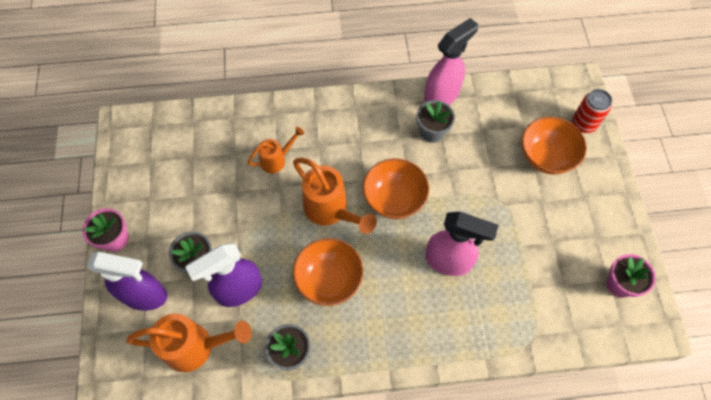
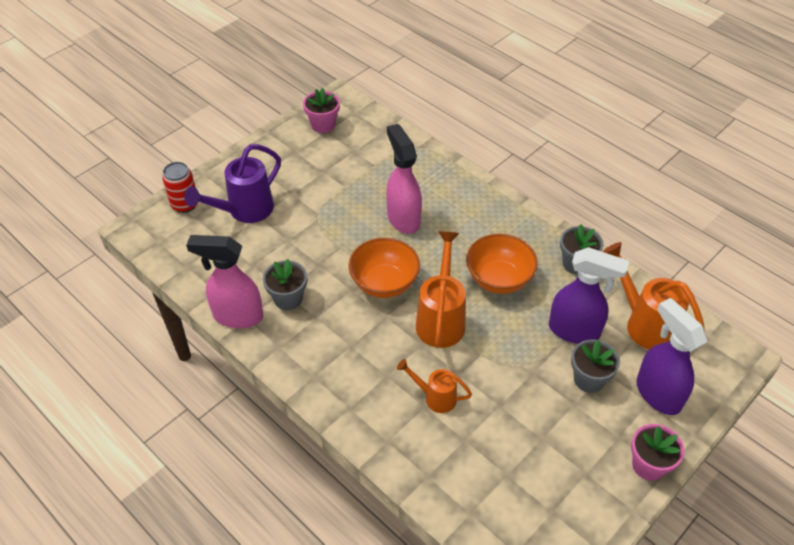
camera: 130 degrees left, 15 degrees down
orange bowl [522,116,587,175] -> purple watering can [184,144,281,223]

